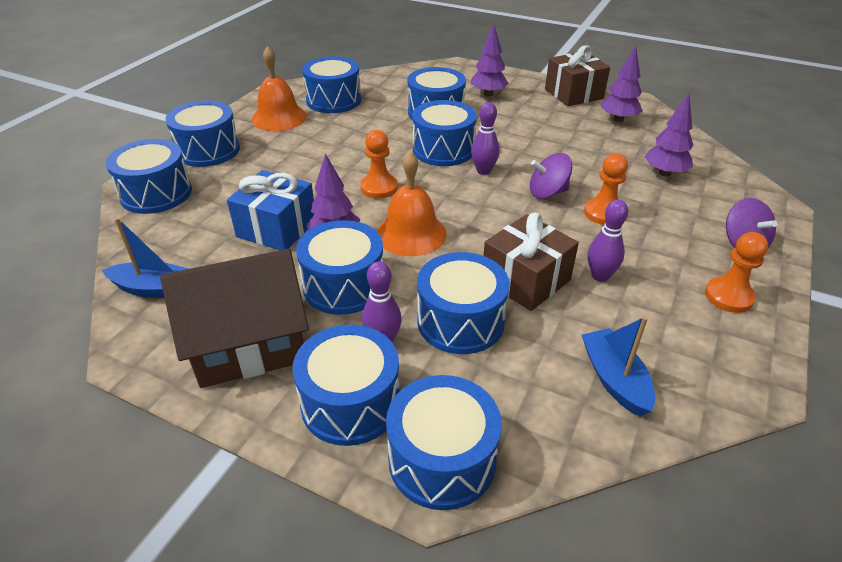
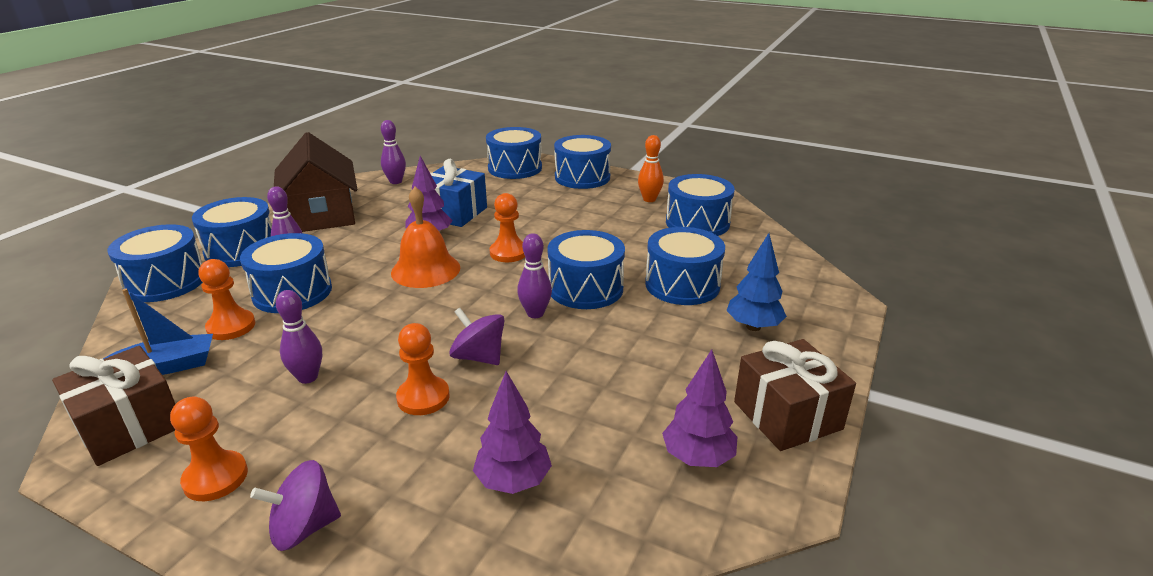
camera: 90 degrees right, 10 degrees down
blue boat [102,218,189,298] -> purple bowling pin [381,120,406,184]
orange bell [252,46,307,131] -> orange bowling pin [638,135,664,202]
blue drum [296,220,383,315] -> none
purple tree [470,24,509,96] -> blue tree [726,233,787,331]
brown gift [483,213,579,311] -> brown gift moved to [52,346,175,466]
purple spinning top [530,153,572,199] -> purple spinning top turned 45 degrees counterclockwise [449,308,504,365]
none -> orange pawn [199,259,255,340]

